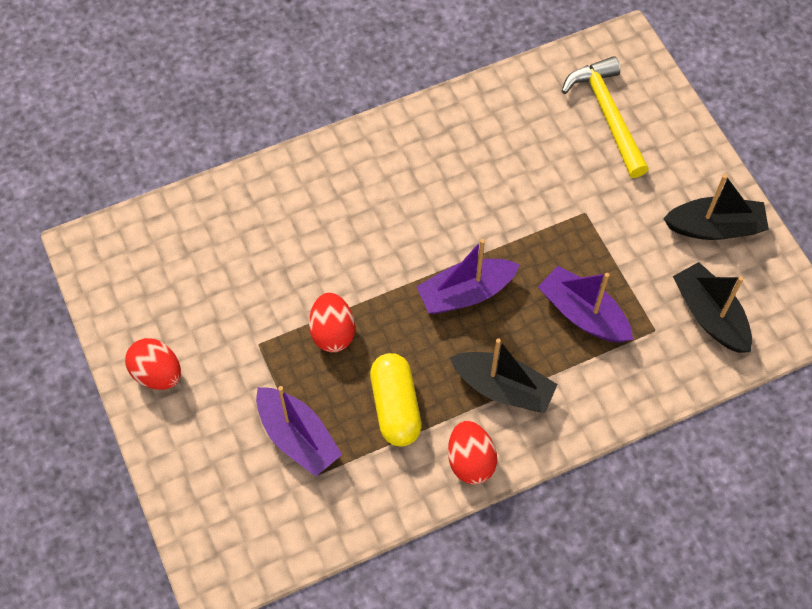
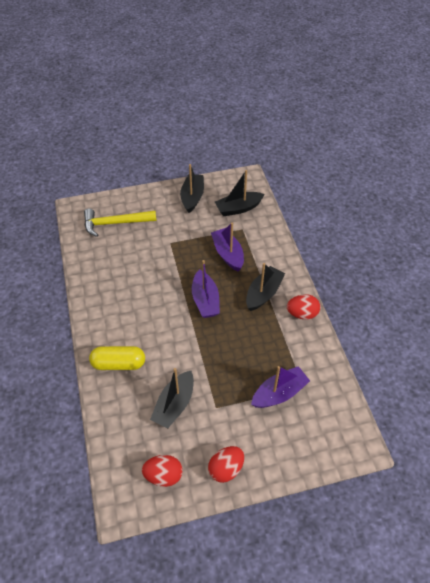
camera: 80 degrees left, 10 degrees down
red egg [309,293,355,352] -> red egg moved to [142,455,183,487]
yellow capsule [370,353,422,447] -> yellow capsule moved to [89,346,145,370]
purple boat [538,266,633,342] -> purple boat turned 105 degrees clockwise [211,222,244,272]
none -> black boat [150,368,194,428]

